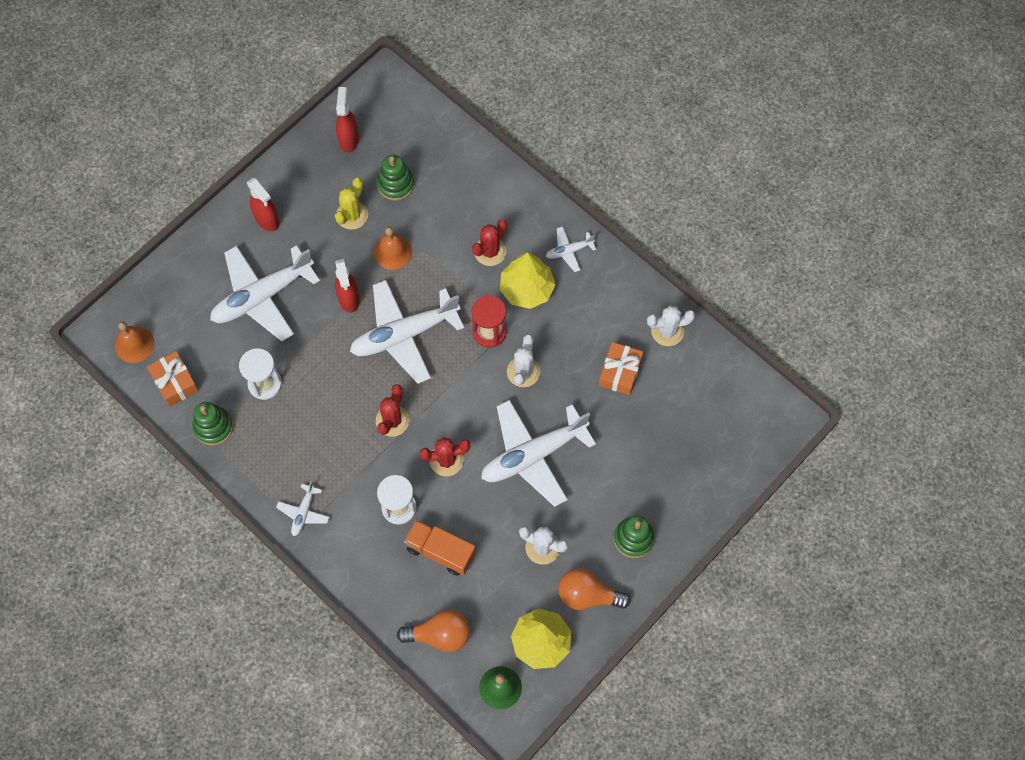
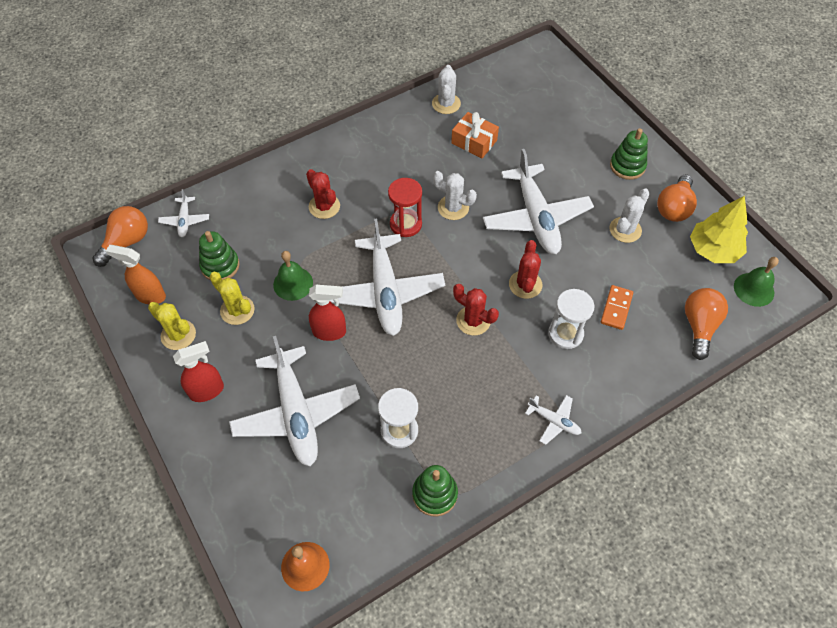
camera: 75 degrees left, 10 degrees down
orange gift [147,351,199,407] -> none
red spray bottle [336,87,359,153] -> orange spray bottle [106,245,166,304]
orange bell [374,227,412,270] -> green bell [273,251,313,301]
orange truck [404,520,476,576] -> orange domino [601,285,633,330]
yellow tree [500,253,556,309] -> none
white plane [546,227,596,272] -> white plane moved to [158,189,209,237]
none -> orange light bulb [92,206,148,267]
none -> yellow cactus [148,302,196,350]

